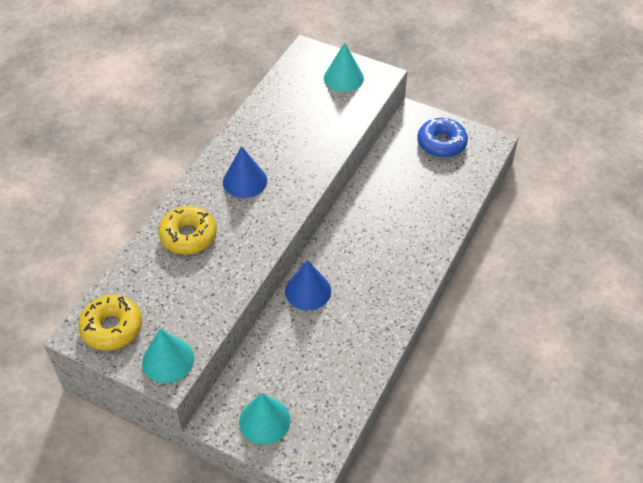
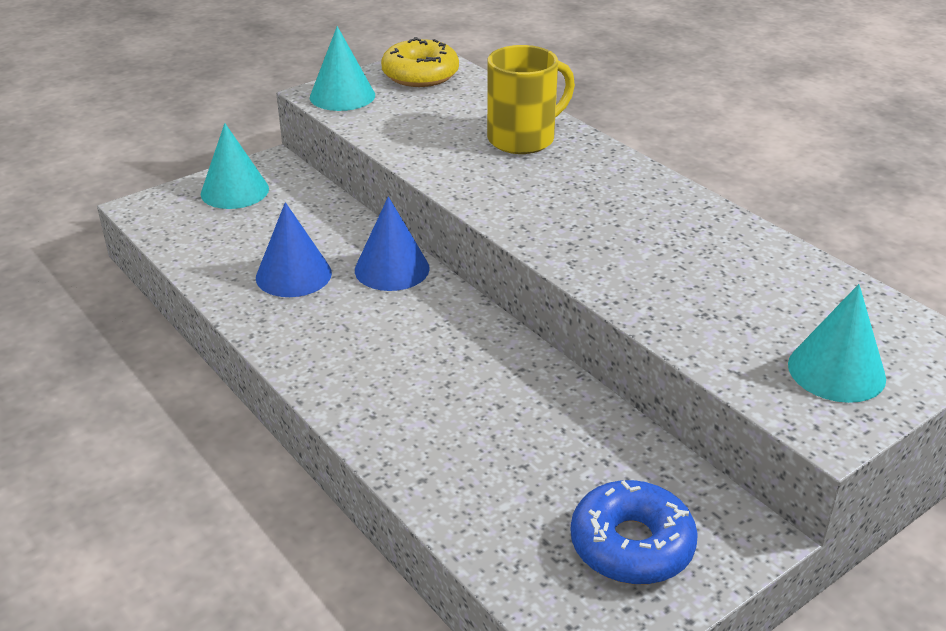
camera: 115 degrees right, 15 degrees down
yellow donut [158,206,217,255] -> yellow mug [487,45,575,154]
blue cone [223,146,267,198] -> blue cone moved to [256,202,332,297]

